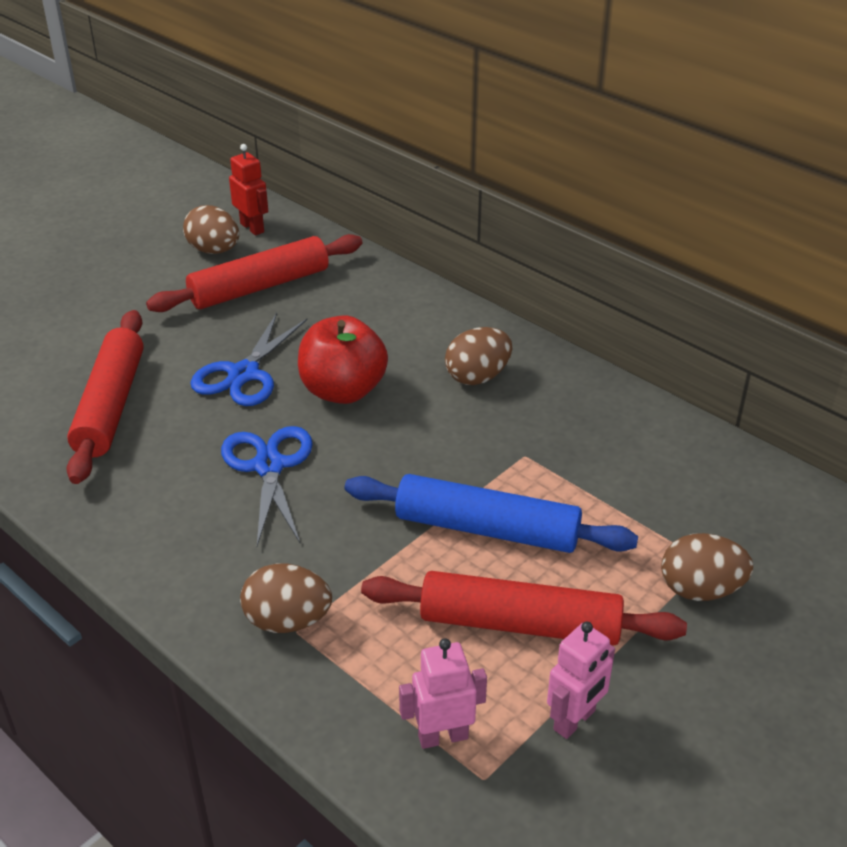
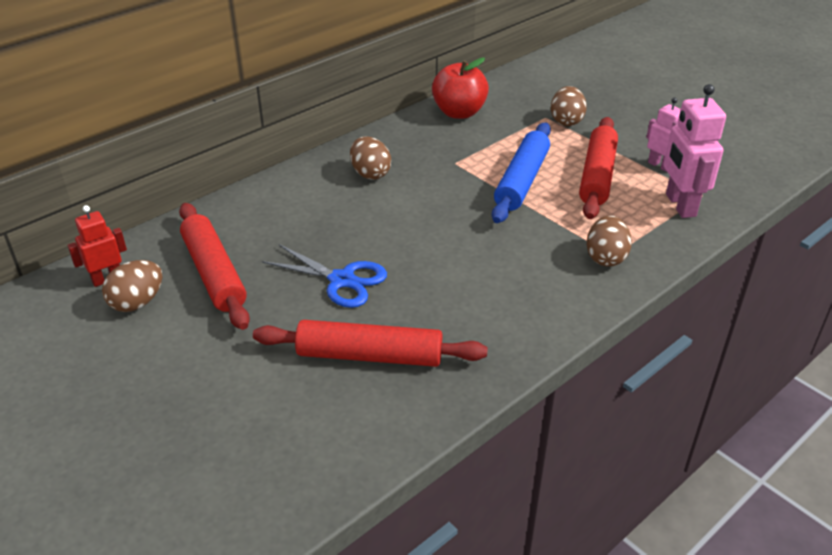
camera: 85 degrees left, 0 degrees up
blue scissors [221,426,313,546] -> none
red apple [298,315,388,404] -> red apple moved to [432,58,489,119]
pink robot [399,638,487,749] -> pink robot [664,84,726,218], size x1.65

